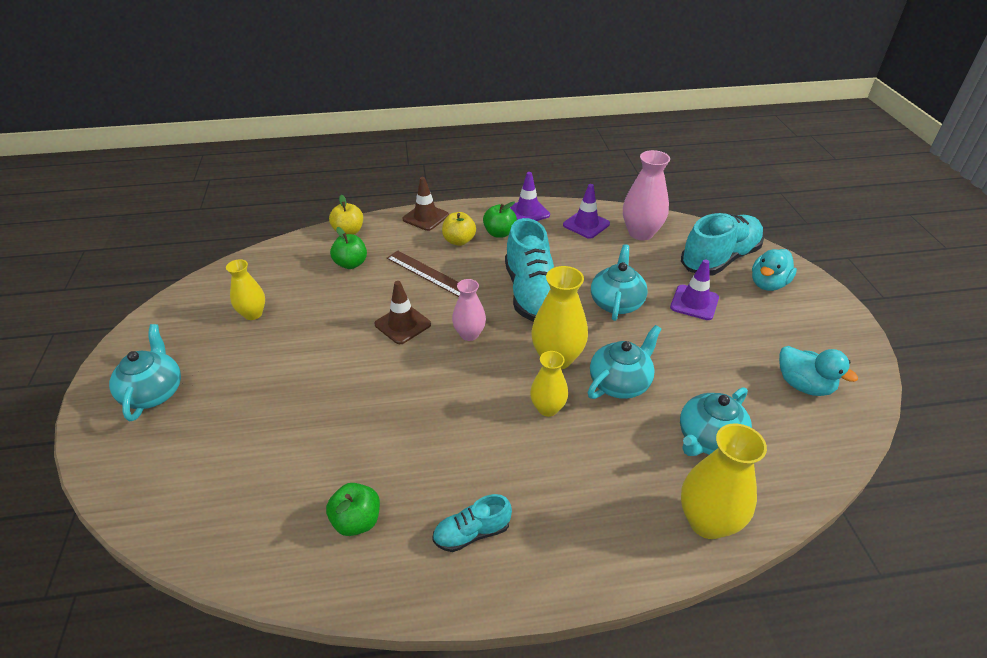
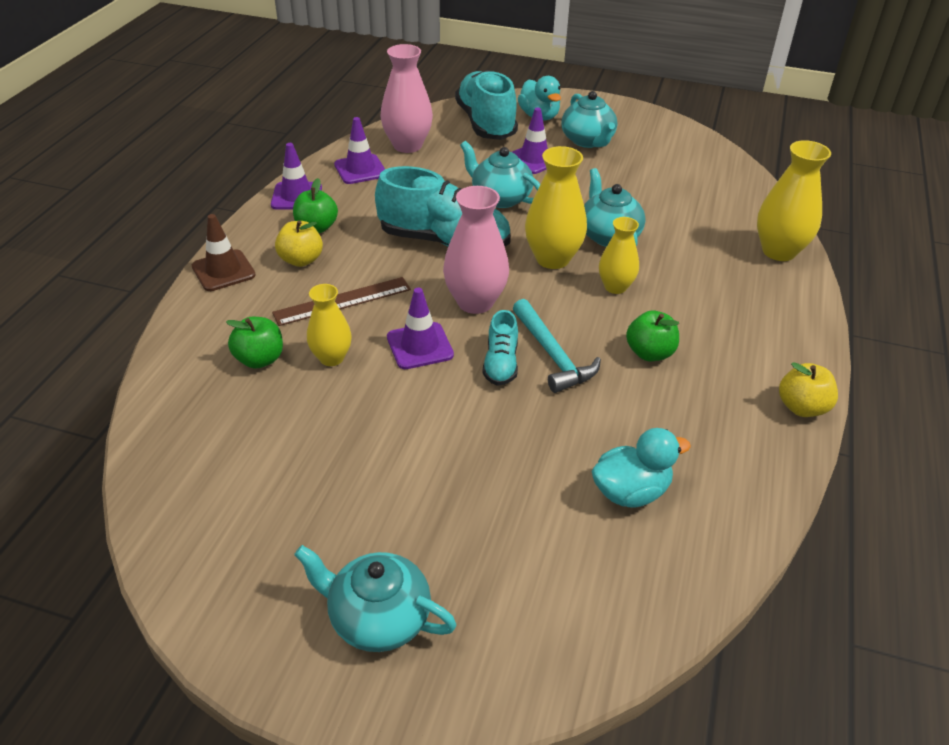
camera: 65 degrees left, 0 degrees up
yellow vase [226,259,265,320] -> yellow vase moved to [307,284,352,366]
green apple [326,483,380,536] -> green apple moved to [626,310,679,361]
yellow apple [329,195,363,235] -> yellow apple moved to [779,362,838,417]
brown traffic cone [375,281,431,344] -> purple traffic cone [387,288,454,369]
turquoise shoe [432,494,512,552] -> turquoise shoe moved to [482,310,518,386]
pink vase [452,279,486,341] -> pink vase [443,186,509,314], size x1.58
turquoise teapot [680,387,752,456] -> turquoise teapot moved to [561,91,618,148]
turquoise duck [779,346,858,396] -> turquoise duck moved to [592,428,691,508]
none -> turquoise hammer [513,299,601,393]

